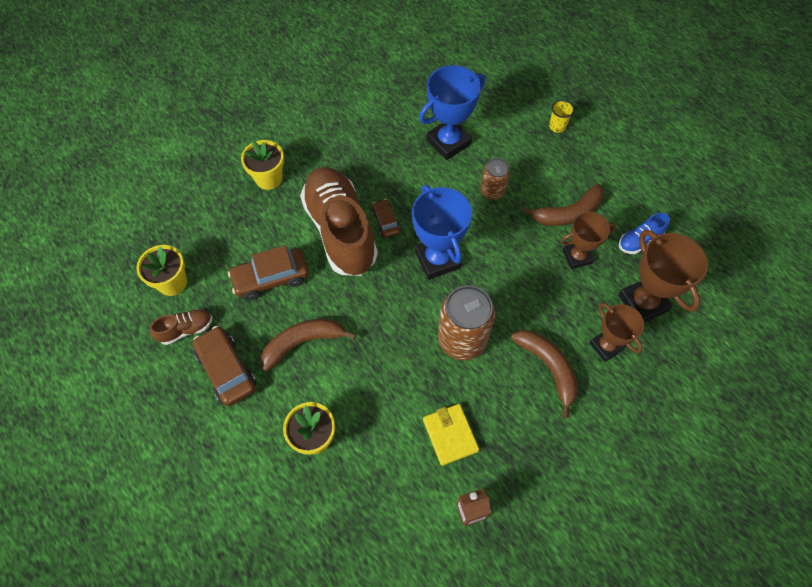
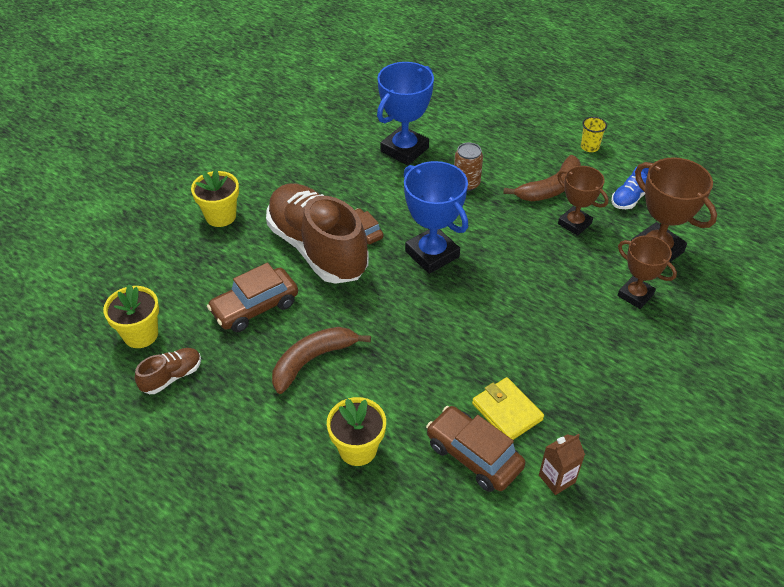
camera: 15 degrees left, 15 degrees down
brown car [192,326,257,406] -> brown car moved to [426,406,526,492]
brown can [438,285,495,360] -> none
brown banana [511,330,578,418] -> none
yellow cup [549,100,574,133] -> yellow cup moved to [581,117,607,152]
brown trophy [561,212,615,269] -> brown trophy turned 75 degrees clockwise [557,166,609,236]

